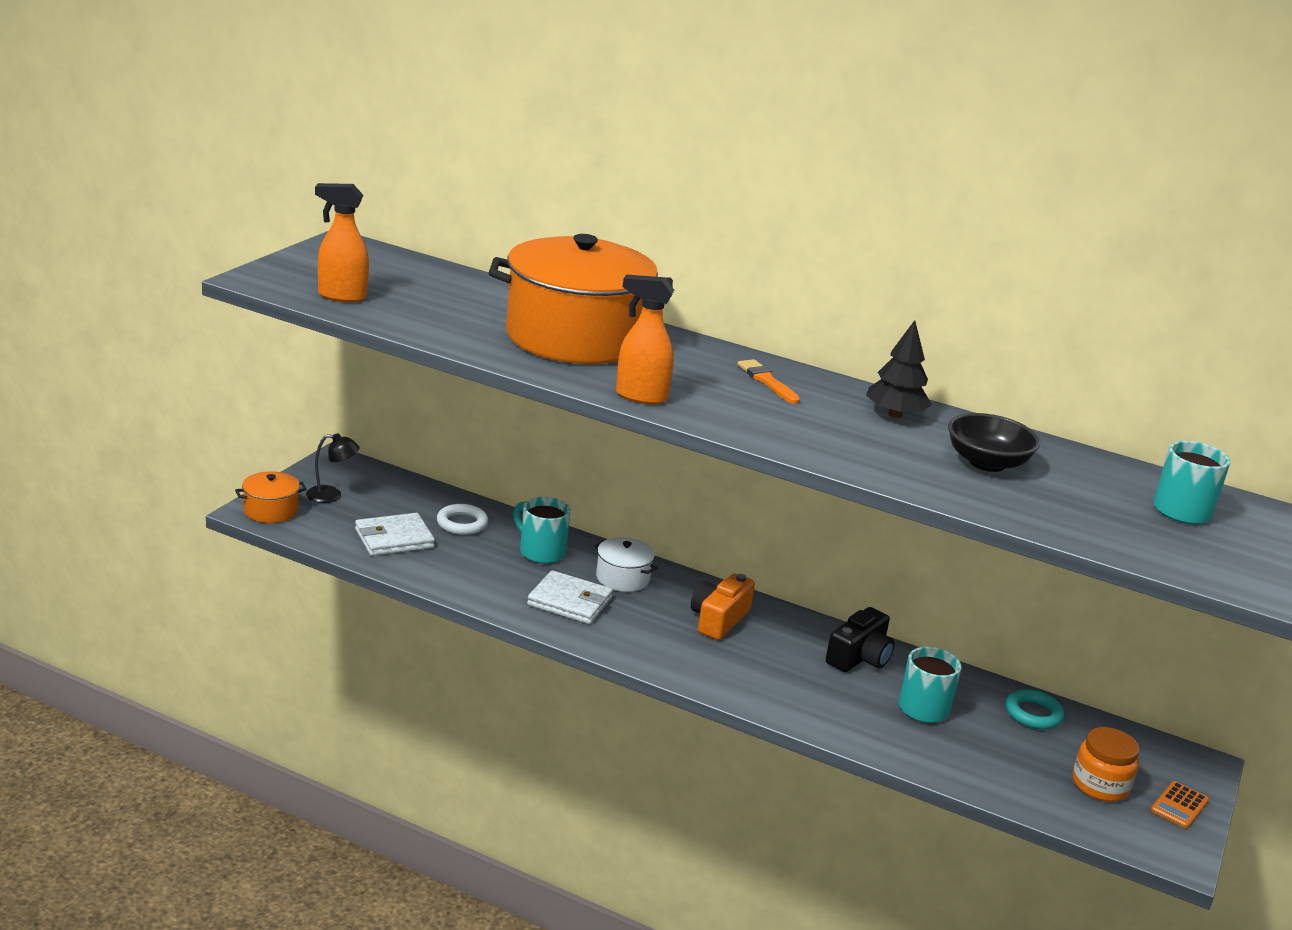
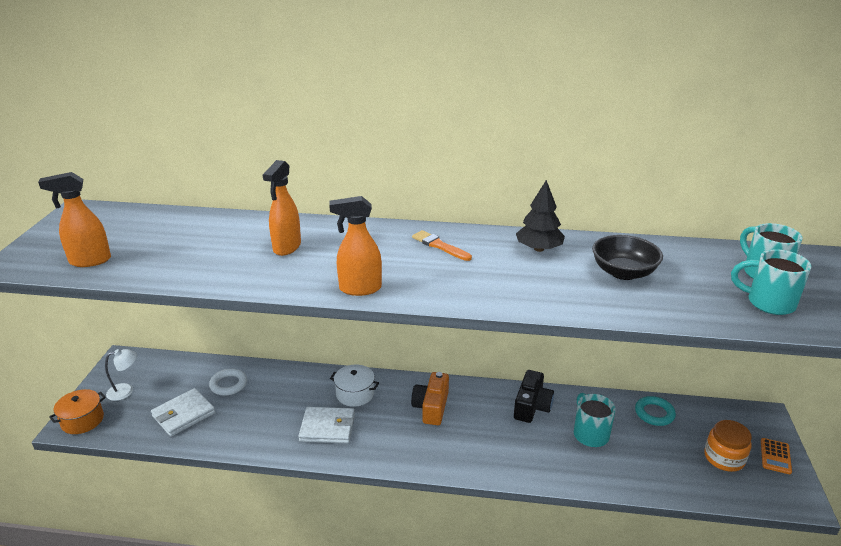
camera: 15 degrees left, 5 degrees up
black lamp [306,433,359,503] -> white lamp [105,349,137,401]
orange pot [489,234,673,364] -> orange spray bottle [263,160,301,256]
turquoise mug [513,497,571,564] -> turquoise mug moved to [731,249,812,315]

